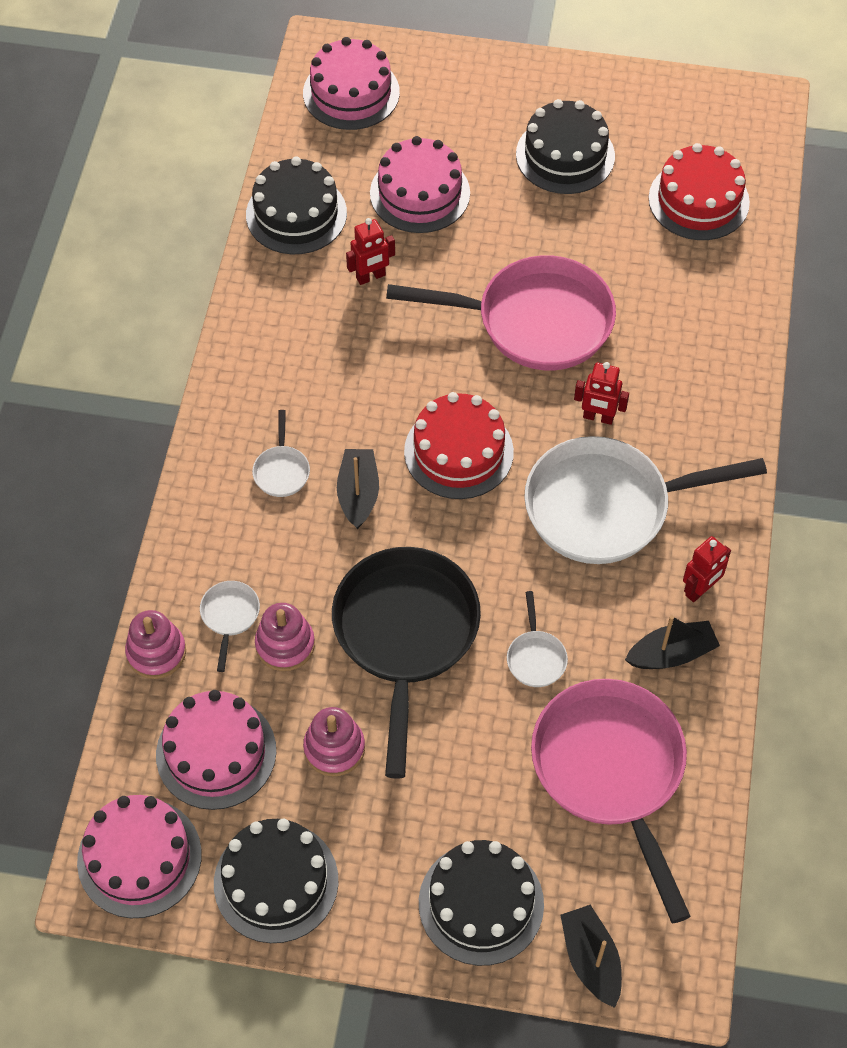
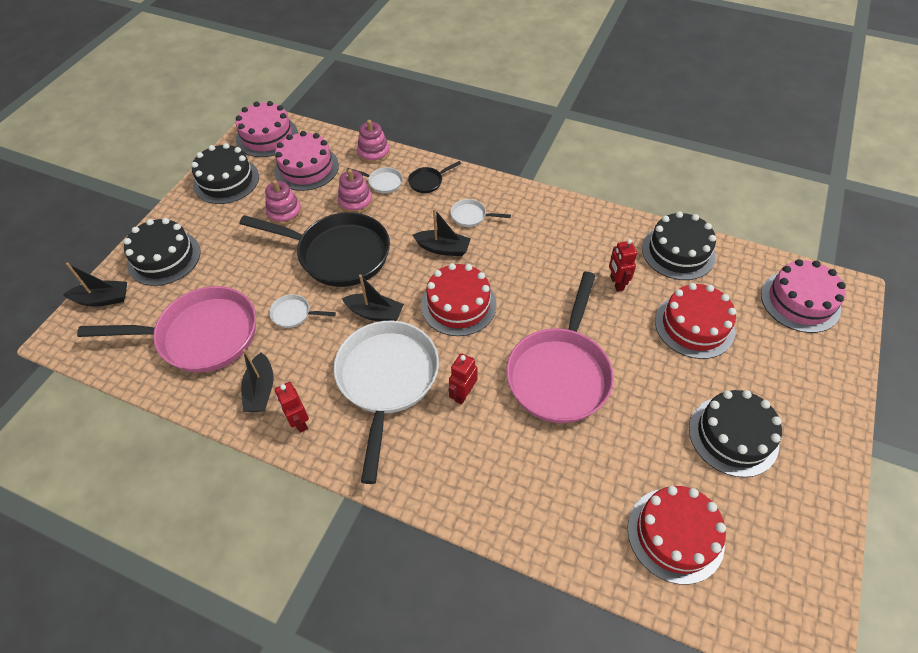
camera: 105 degrees right, 5 degrees down
pink cake [370,136,470,233] -> red cake [655,283,736,359]
none -> black boat [342,275,404,321]
none -> black pan [408,161,461,193]

